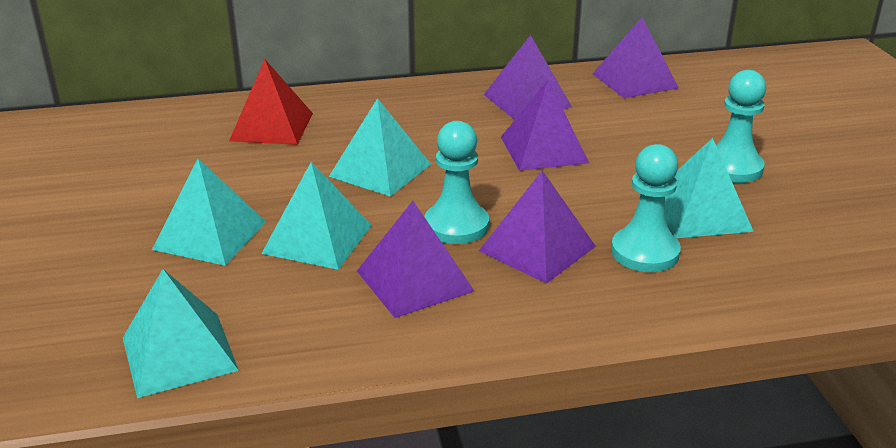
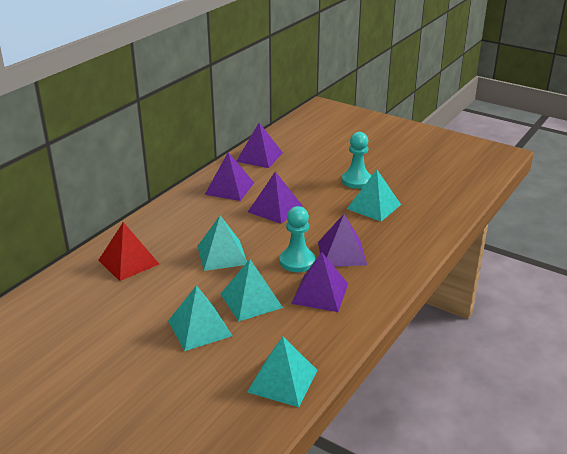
camera: 45 degrees left, 0 degrees up
turquoise pawn [611,144,681,272] -> none

